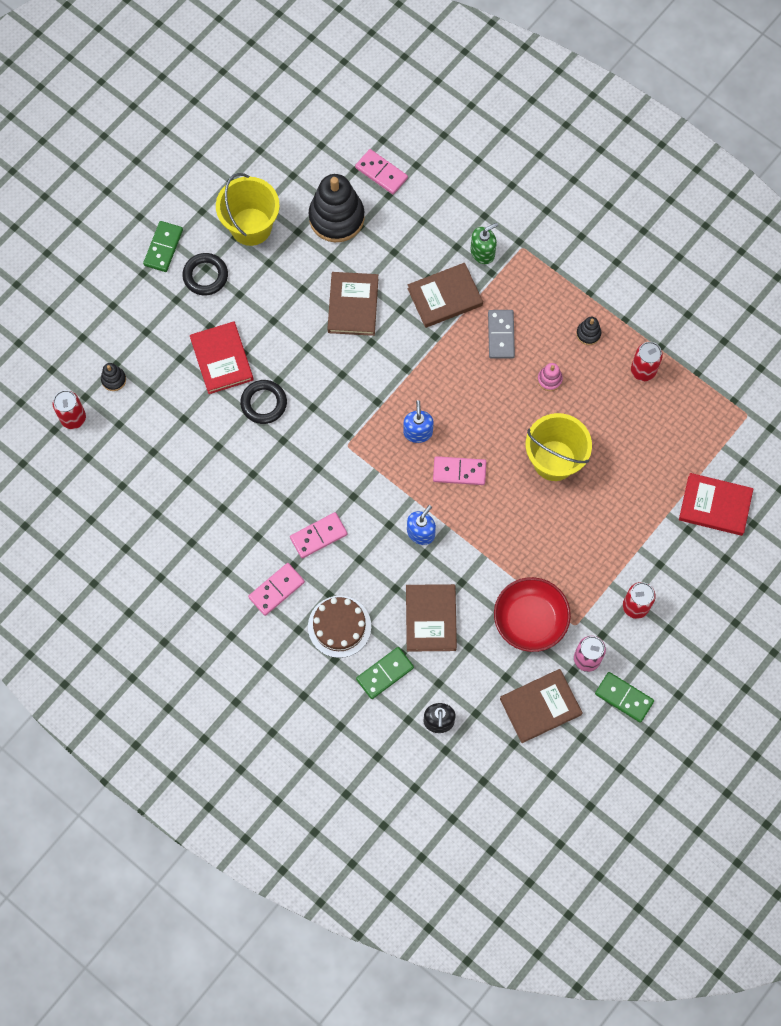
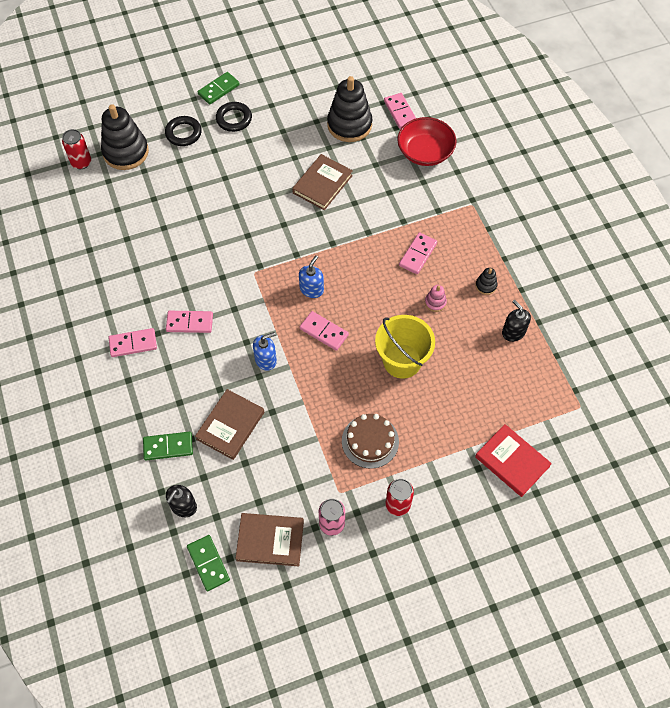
camera: 30 degrees right, 10 degrees down
black stacking toy [101,363,126,391] -> black stacking toy [101,104,149,170], size x2.30
red book [190,321,254,394] -> none
yellow bucket [216,173,280,246] -> none
black ring [240,380,287,424] -> black ring moved to [165,116,202,146]
brown cake [308,596,371,658] -> brown cake moved to [342,414,399,469]
brown book [407,263,483,328] -> none
green soap dispenser [471,223,498,264] -> none
grey domino [488,310,515,359] -> pink domino [399,232,437,274]
red bowl [494,577,571,652] -> red bowl moved to [397,117,457,166]
green domino [595,672,654,723] -> green domino moved to [187,535,230,591]
red can [631,342,663,381] -> black soap dispenser [502,300,531,342]

